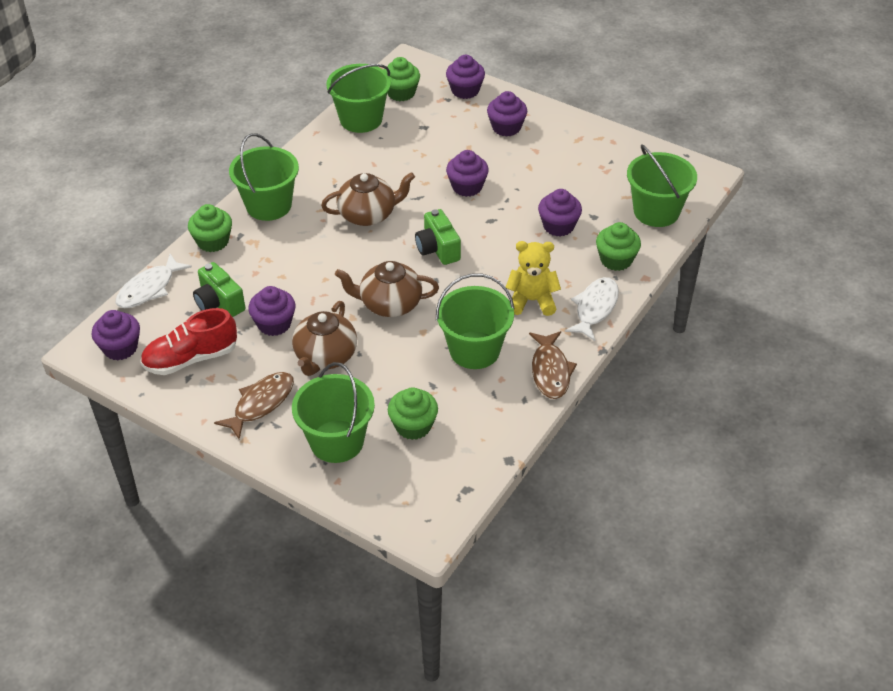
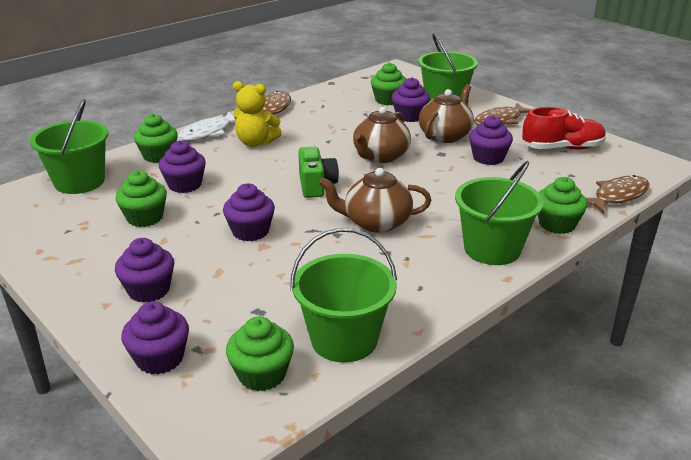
camera: 165 degrees left, 15 degrees down
purple cupcake [92,310,140,360] -> purple cupcake moved to [392,77,430,122]
white fish [116,254,192,308] -> brown fish [586,175,650,214]
green camera [193,262,245,317] -> none
brown teapot [335,261,439,317] -> brown teapot turned 105 degrees clockwise [353,107,411,163]
green bucket [436,274,515,369] -> none
none -> green cupcake [116,171,167,227]

